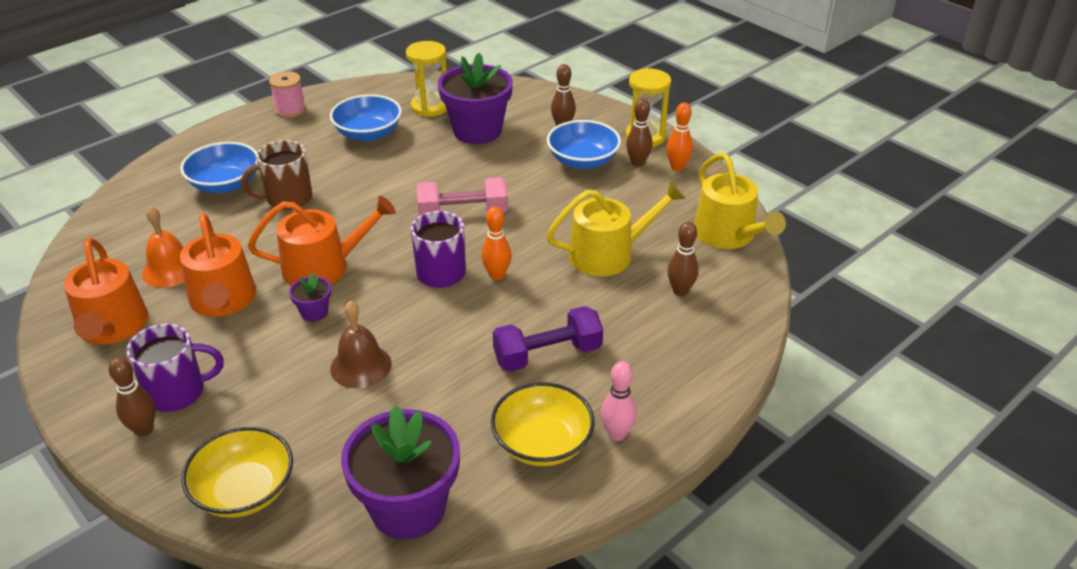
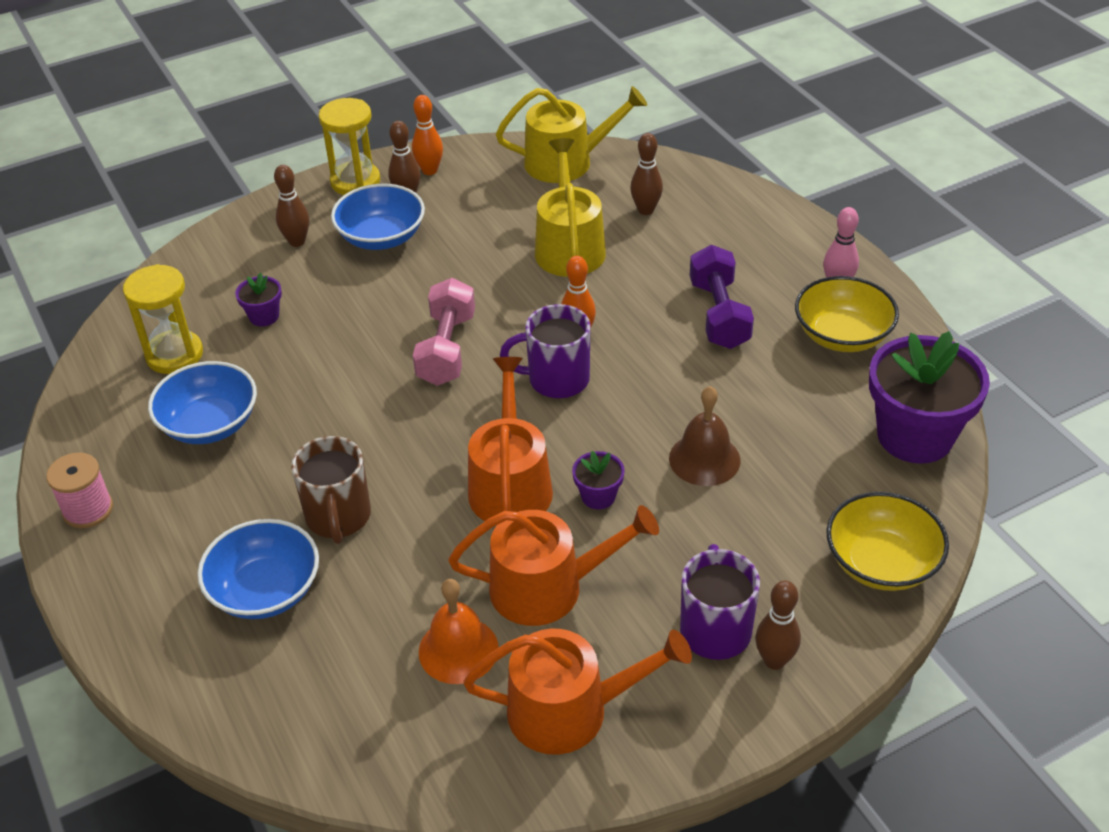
camera: 75 degrees left, 5 degrees up
purple flower pot [438,53,513,144] -> purple flower pot [235,273,282,326], size x0.44

